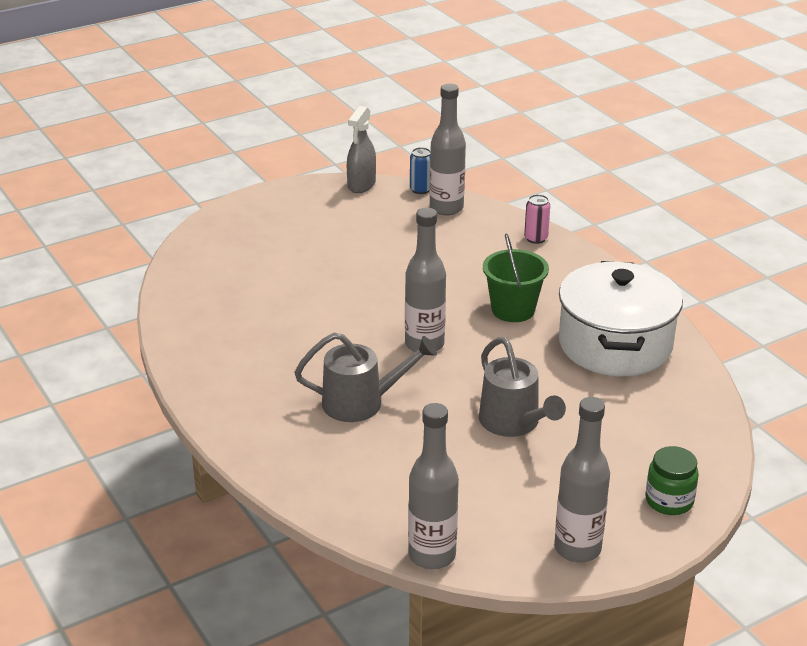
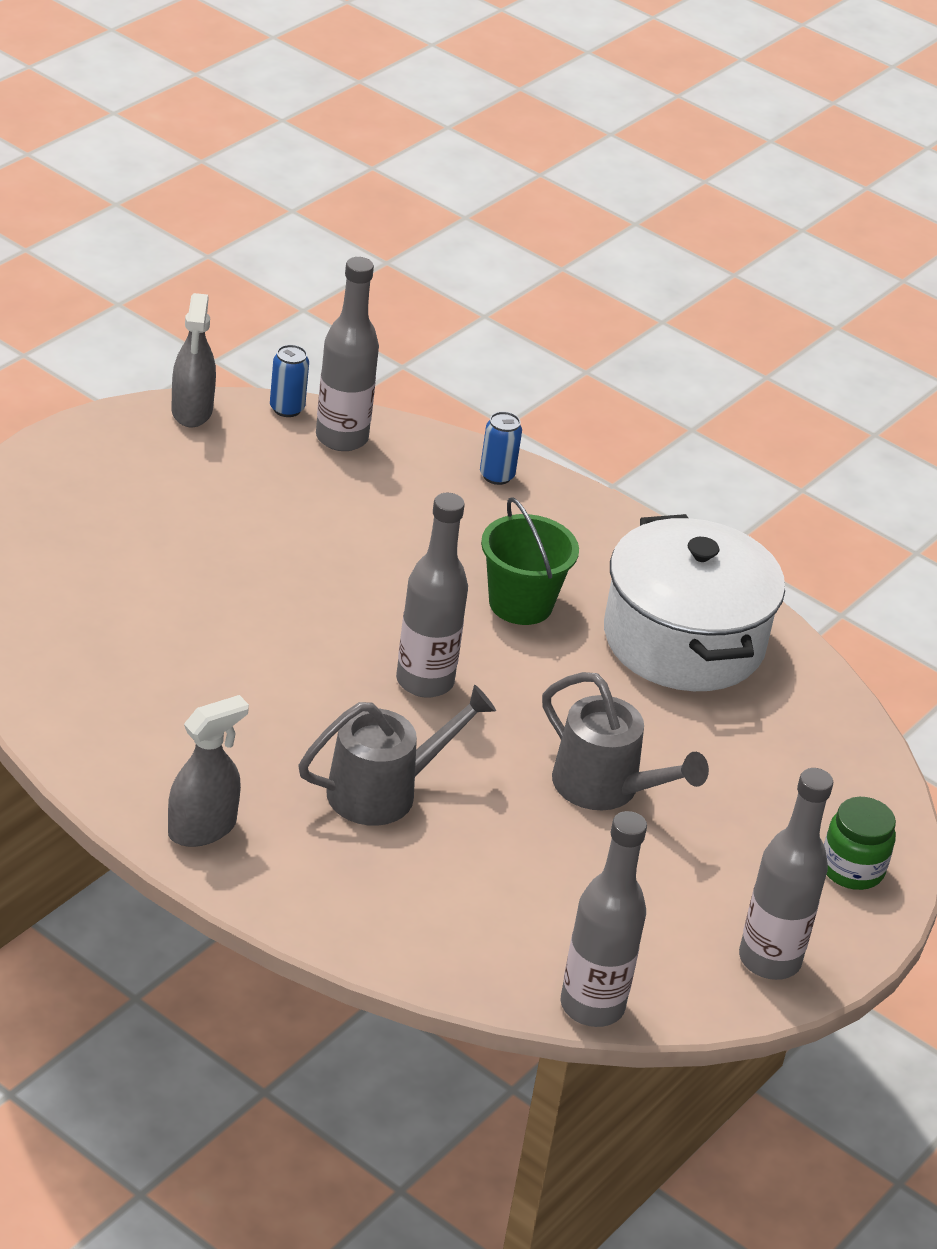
camera: 25 degrees left, 5 degrees up
pink can [524,194,550,244] -> blue can [480,411,522,485]
none -> grey spray bottle [168,695,249,847]

